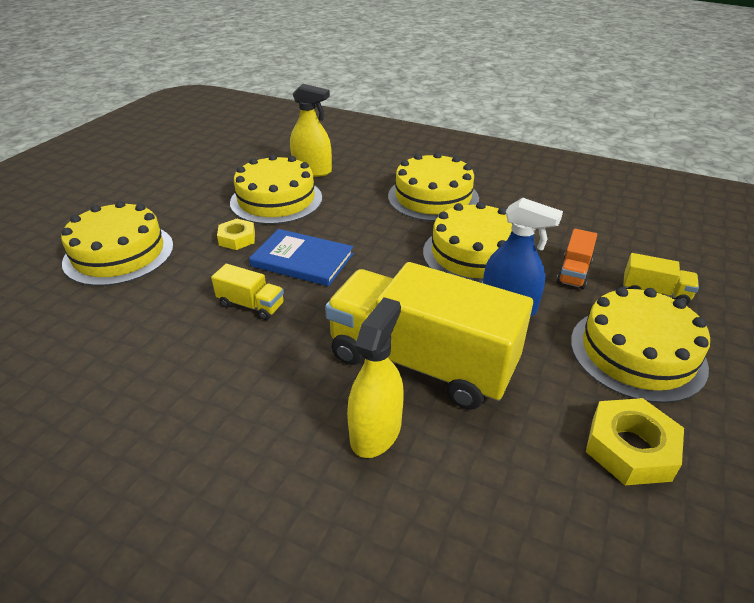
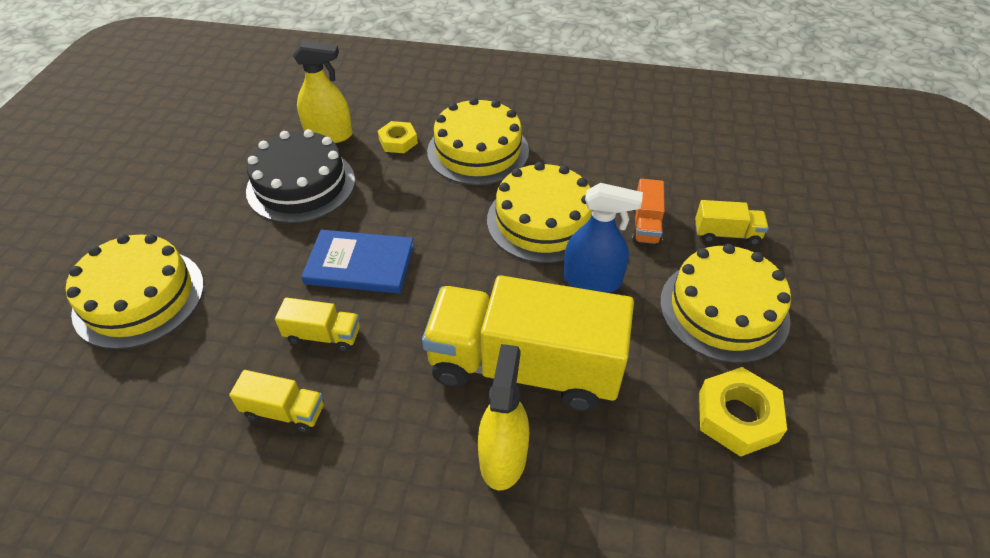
camera: 15 degrees left, 10 degrees up
yellow nut [217,219,255,250] -> yellow nut moved to [378,121,418,153]
yellow cake [230,154,322,224] -> black cake [246,129,355,223]
none -> yellow truck [229,370,324,433]

